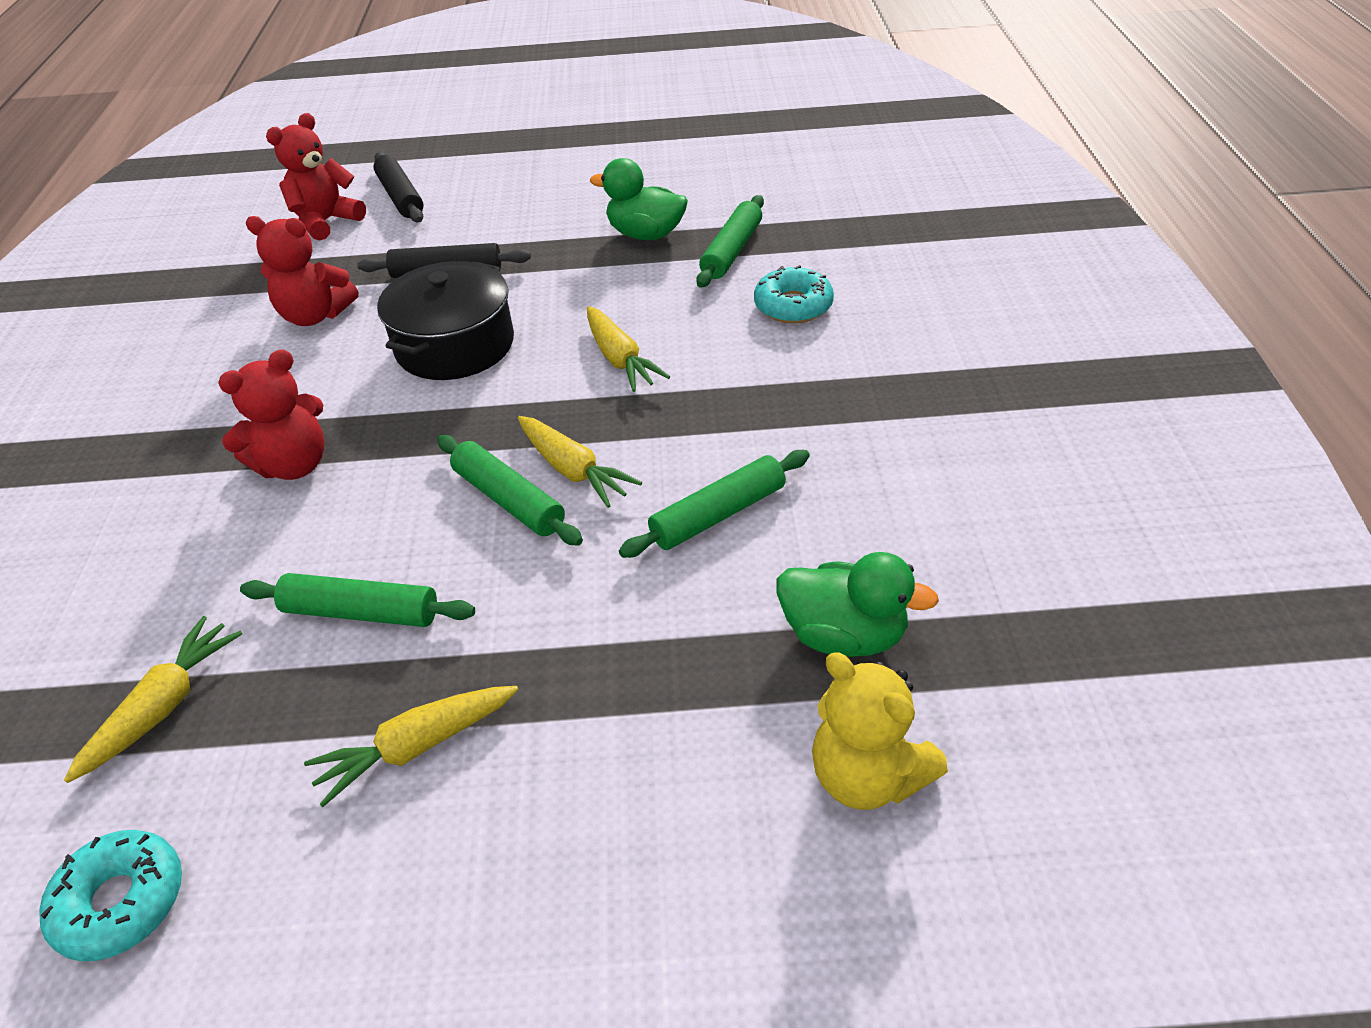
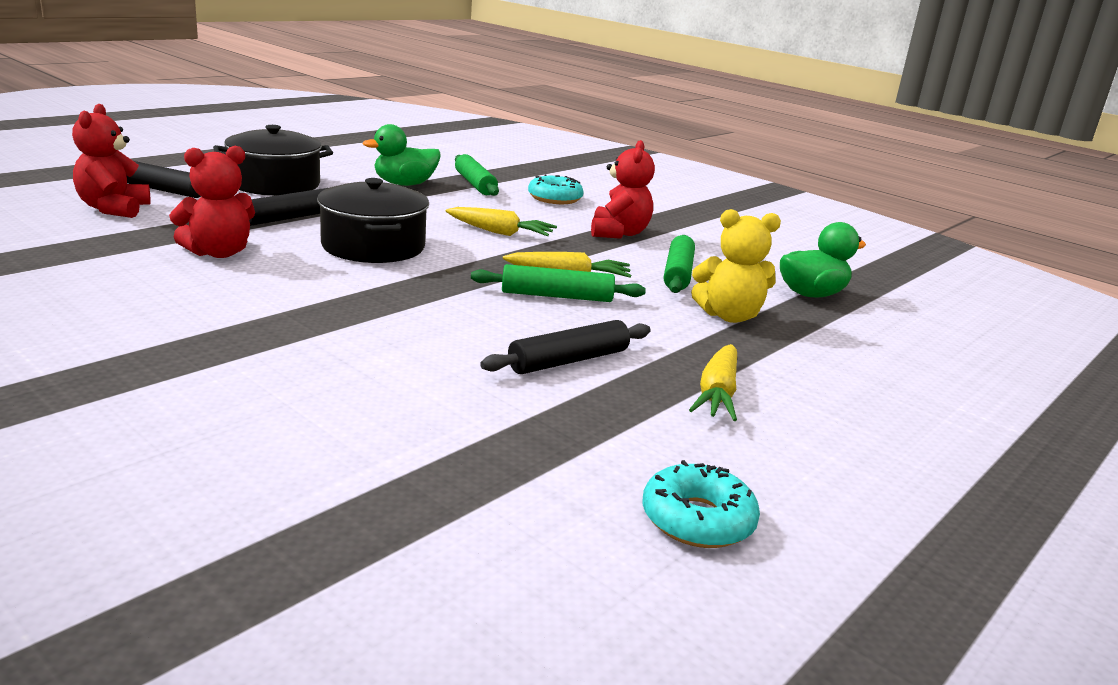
camera: 50 degrees left, 20 degrees down
yellow carrot [64,616,242,783] -> none
red teddy bear [218,349,325,480] -> red teddy bear moved to [591,140,655,239]
green rolling pin [240,573,475,627] -> black rolling pin [480,320,651,374]
yellow teddy bear [812,652,948,810] -> yellow teddy bear moved to [691,209,781,323]
none -> black pot [213,125,333,196]

